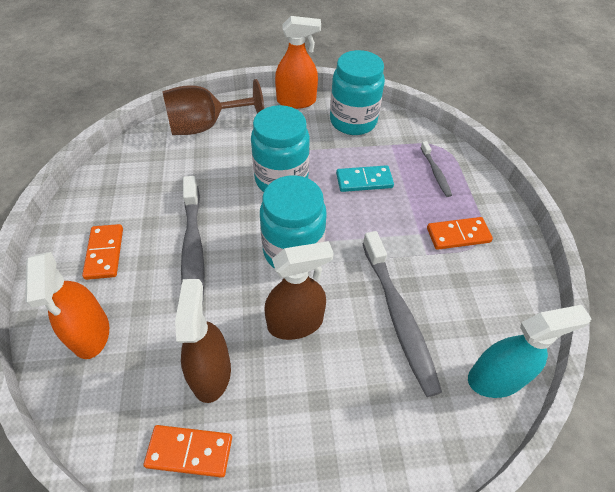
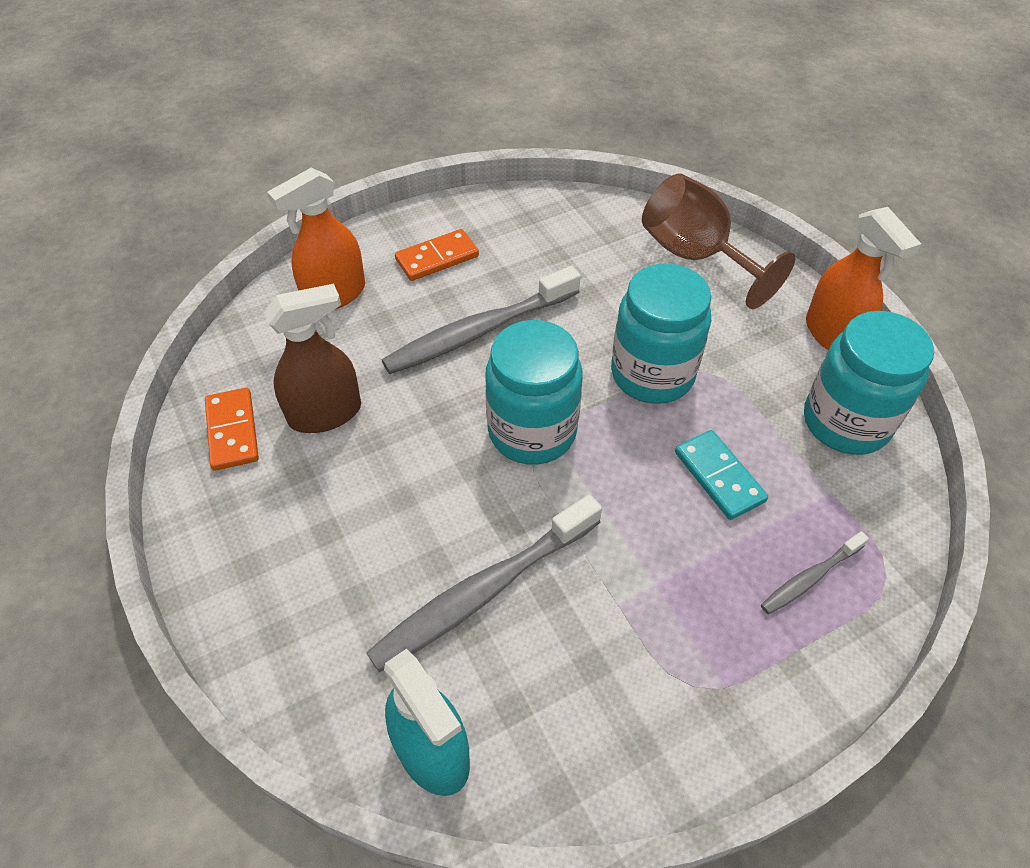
camera: 70 degrees right, 0 degrees up
brown spray bottle [264,241,334,340] -> none
orange domino [427,217,493,250] -> none

